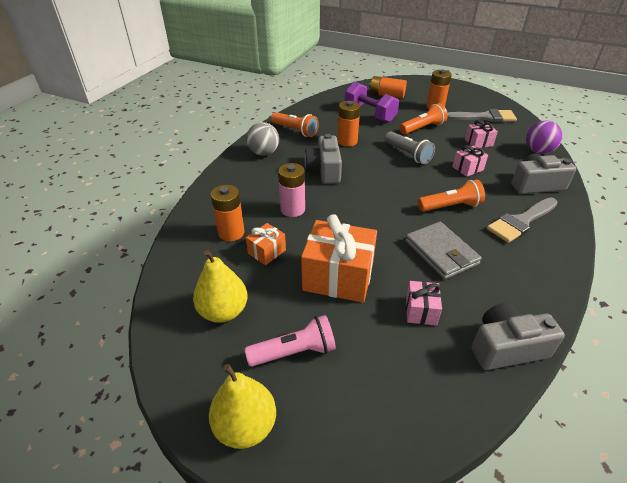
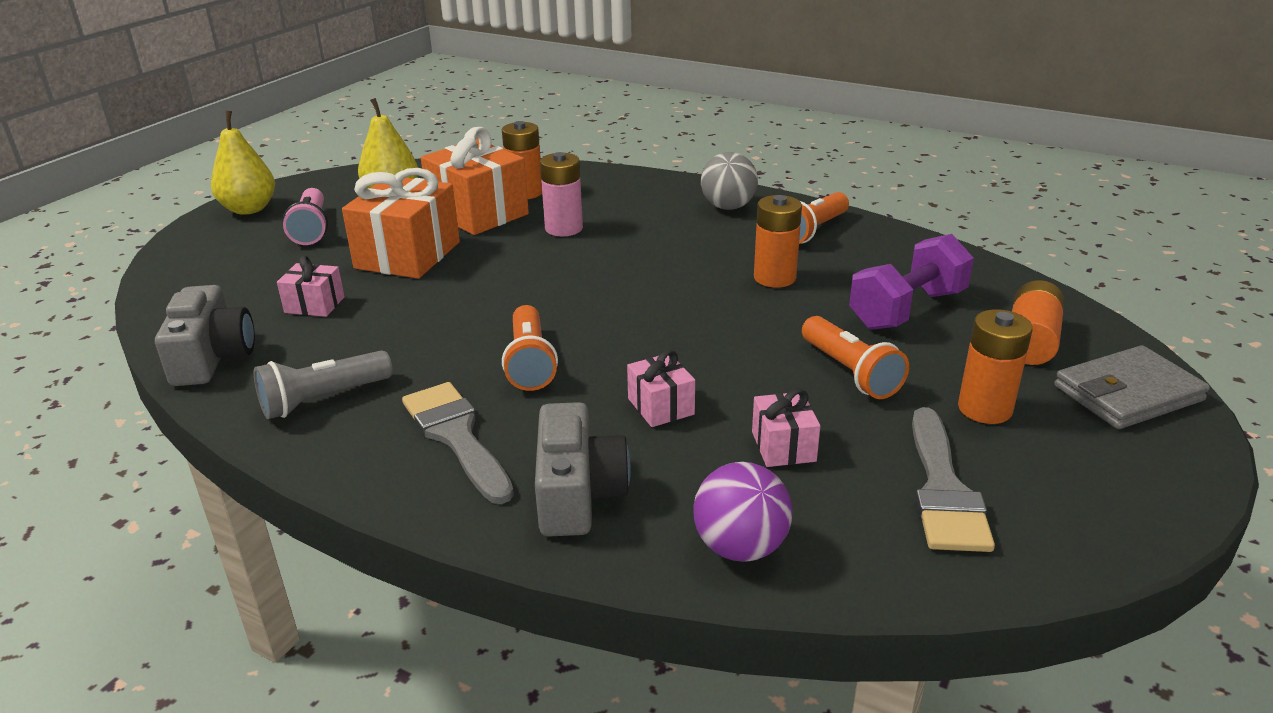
camera: 95 degrees right, 10 degrees down
orange gift [246,223,286,265] -> orange gift [421,127,529,235], size x2.00
grey camera [304,134,342,184] -> none
grey flashlight [385,131,435,164] -> grey flashlight moved to [253,350,393,419]
grey wallet [405,222,482,280] -> grey wallet moved to [1054,345,1210,429]

